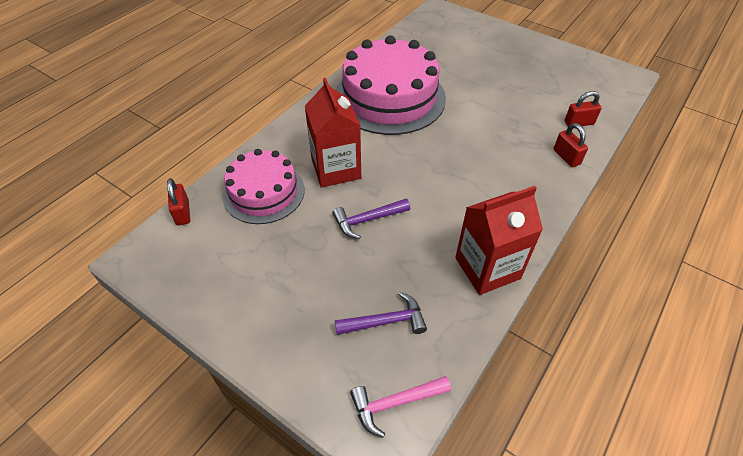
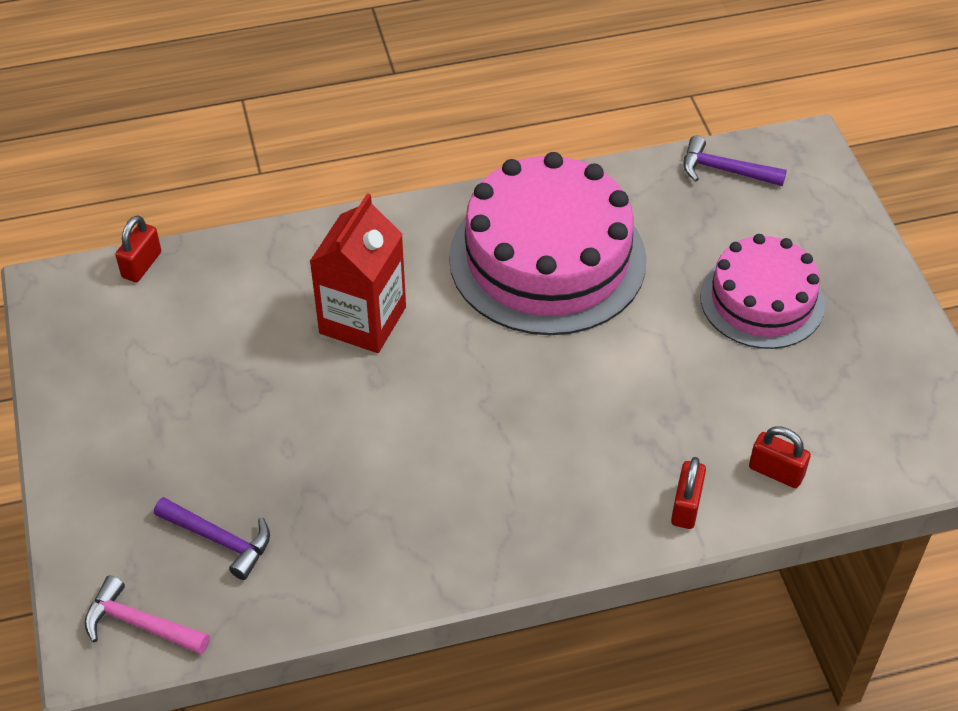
camera: 40 degrees right, 0 degrees up
pink cake [222,149,304,224] -> pink cake moved to [700,234,825,349]
purple hammer [332,199,410,239] -> purple hammer moved to [683,135,787,186]
red carton [455,186,543,295] -> none

